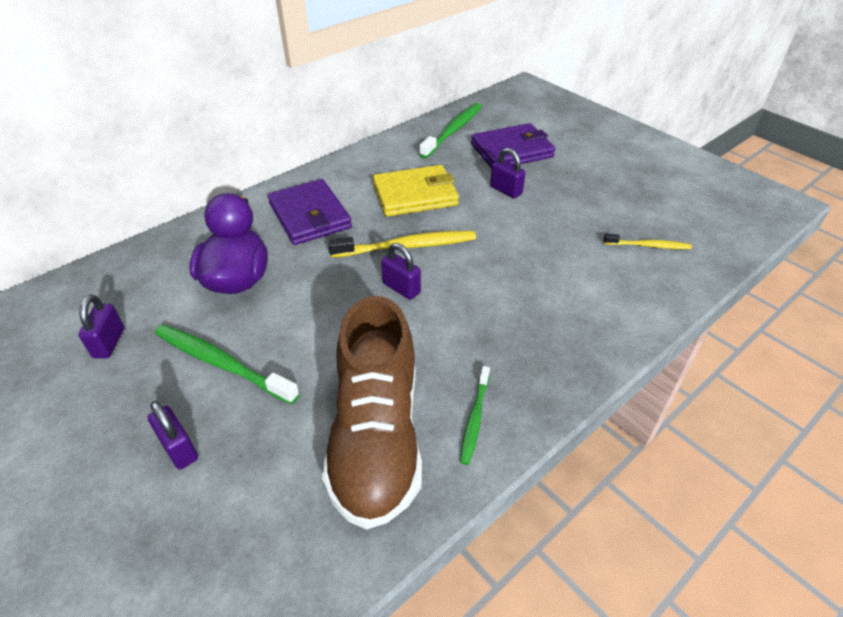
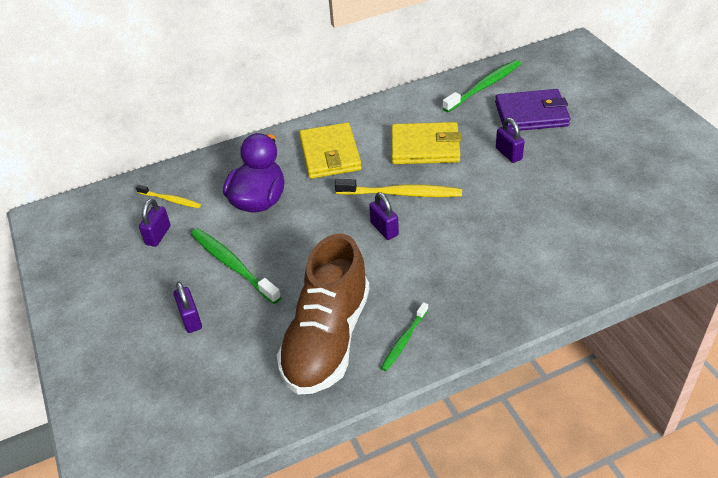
camera: 20 degrees right, 0 degrees up
purple wallet [268,179,352,245] -> yellow wallet [299,123,362,179]
yellow toothbrush [604,234,692,249] -> yellow toothbrush moved to [136,185,201,208]

